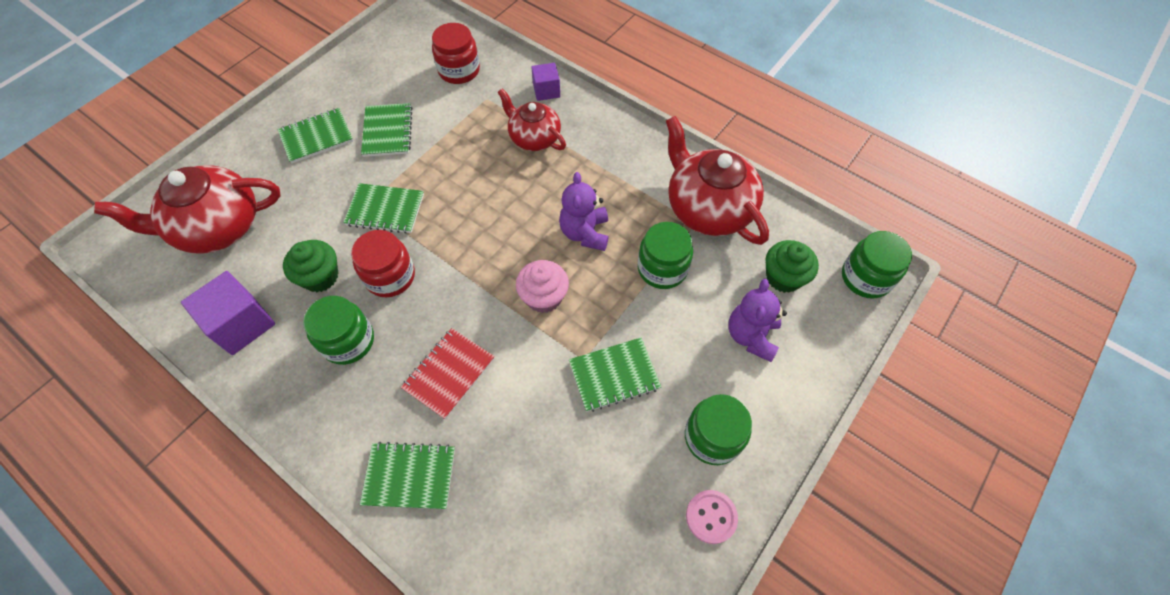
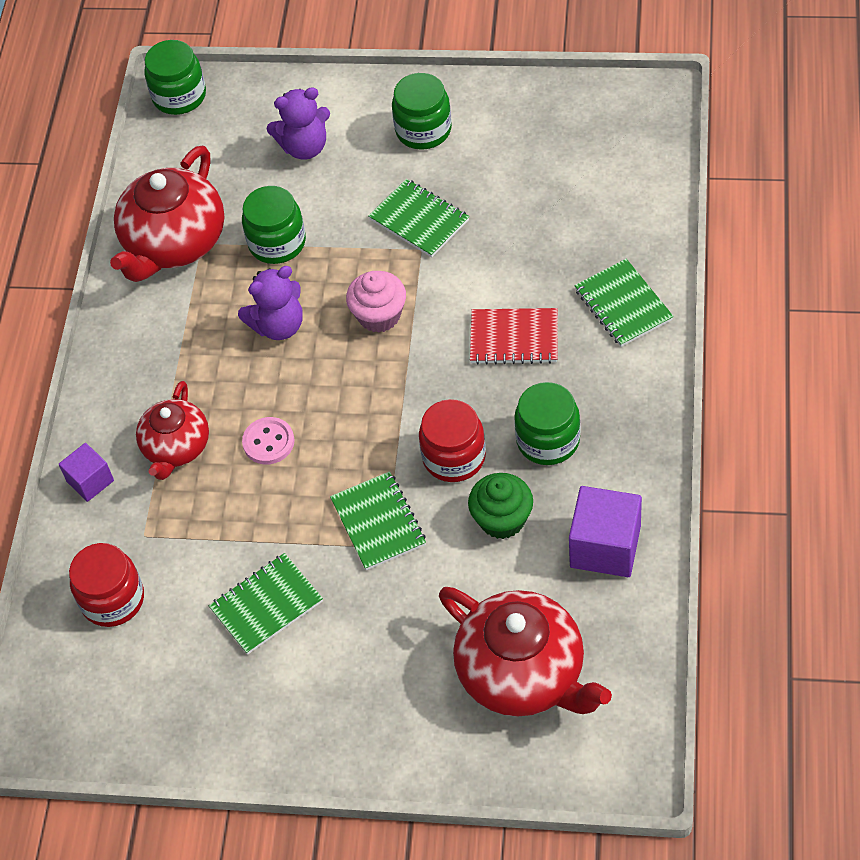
camera: 115 degrees left, 5 degrees down
green notebook [277,108,353,164] -> none
pink button [686,490,738,544] -> pink button moved to [242,417,294,464]
green cupcake [766,240,819,293] -> none

